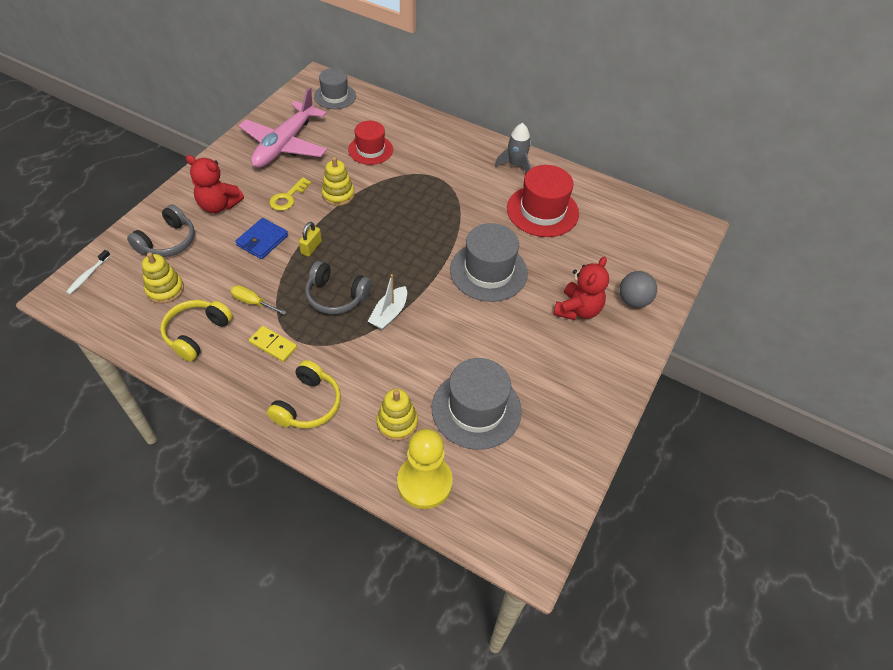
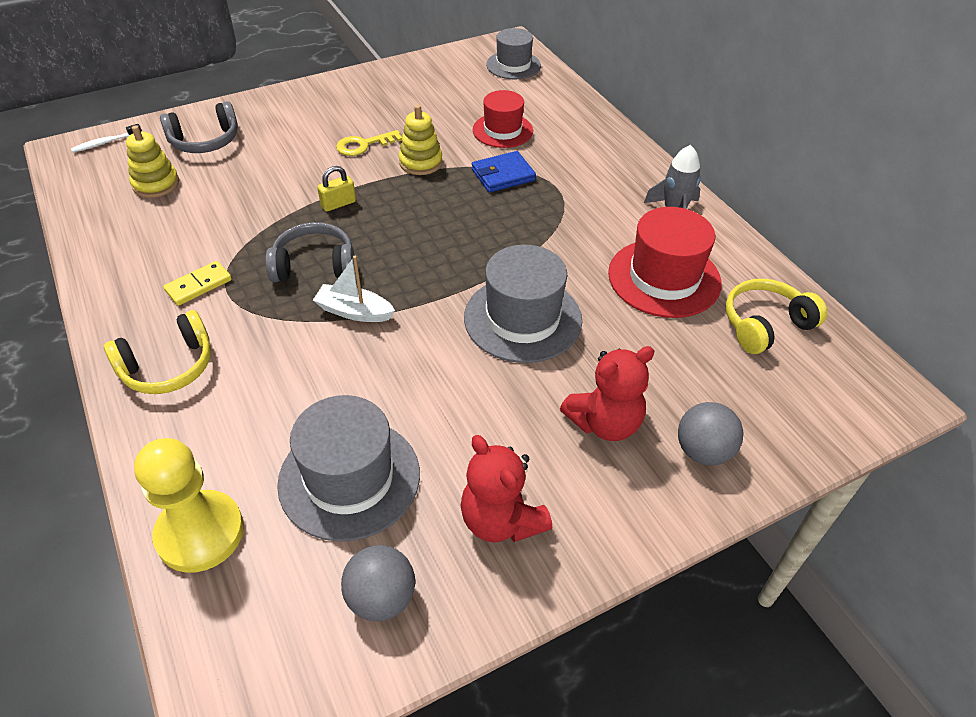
camera: 35 degrees right, 5 degrees down
yellow headphones [160,300,233,362] -> yellow headphones moved to [726,278,827,354]
red teddy bear [186,155,244,213] -> red teddy bear moved to [461,435,552,543]
yellow screwdriver [230,285,286,315] -> none
blue wallet [235,218,288,259] -> blue wallet moved to [472,151,536,193]
pink plane [239,87,327,168] -> none
yellow domino [249,326,297,362] -> yellow domino turned 75 degrees clockwise [163,261,232,306]
grey headphones [305,261,372,314] -> grey headphones turned 120 degrees clockwise [265,222,355,282]
white boat [368,274,407,330] -> white boat turned 45 degrees clockwise [313,256,395,322]
yellow stacking toy [376,389,418,441] -> none
none -> grey ball [341,545,415,622]

